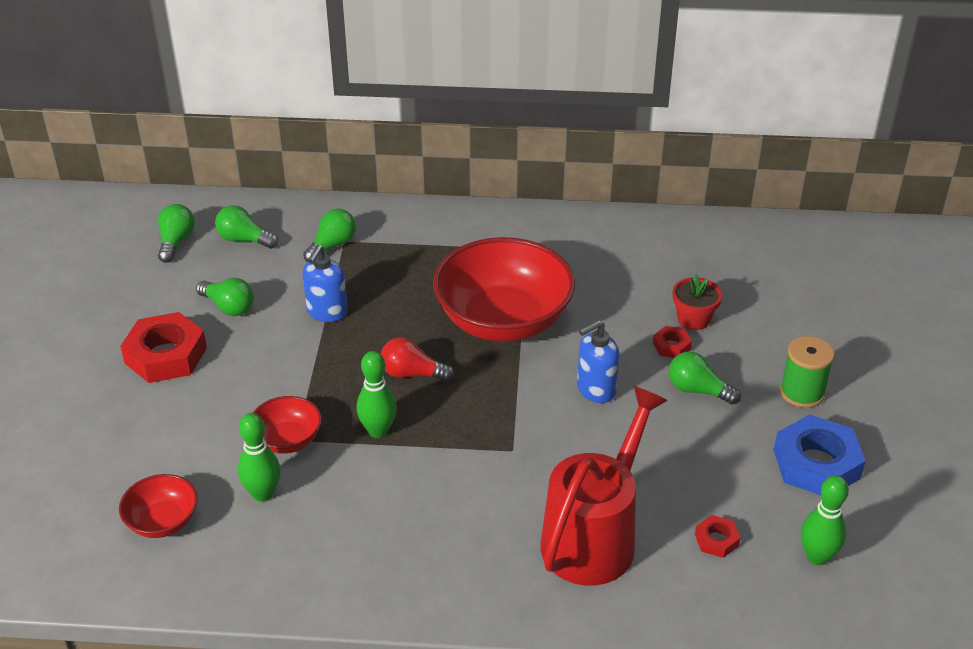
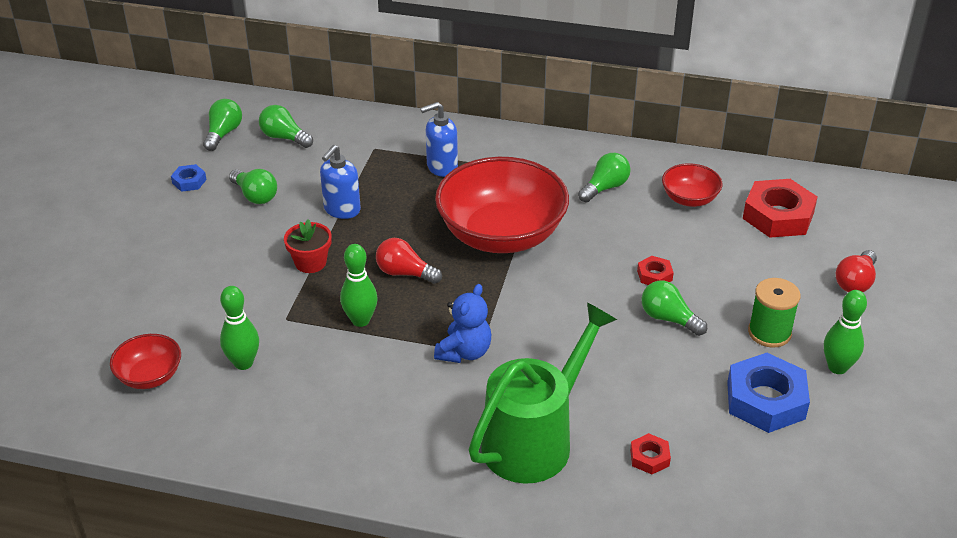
camera: 10 degrees right, 0 degrees up
red nut [120,312,207,383] -> red nut moved to [743,179,818,238]
red bowl [253,396,322,454] -> red bowl moved to [662,163,723,207]
green light bulb [303,209,356,262] -> green light bulb moved to [578,153,631,202]
red watering can [540,386,668,586] -> green watering can [468,302,617,484]
blue soap dispenser [577,320,620,403] -> blue soap dispenser moved to [420,102,458,177]
red flower pot [673,274,722,330] -> red flower pot moved to [284,219,332,273]
green bowling pin [801,475,849,565] -> green bowling pin moved to [824,290,867,374]
none -> blue nut [171,164,207,192]
none -> blue teddy bear [434,284,491,363]
none -> red light bulb [836,250,877,292]

